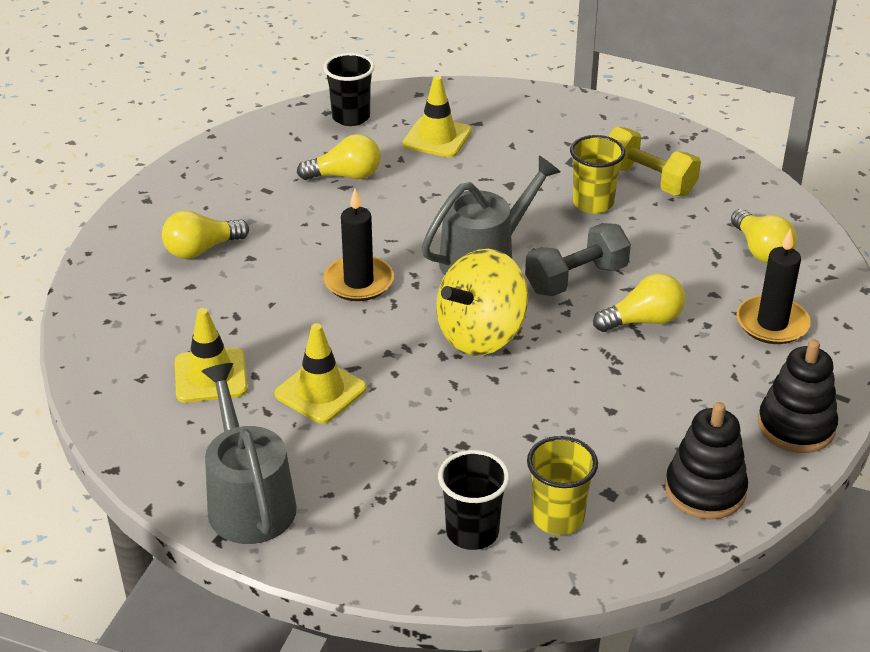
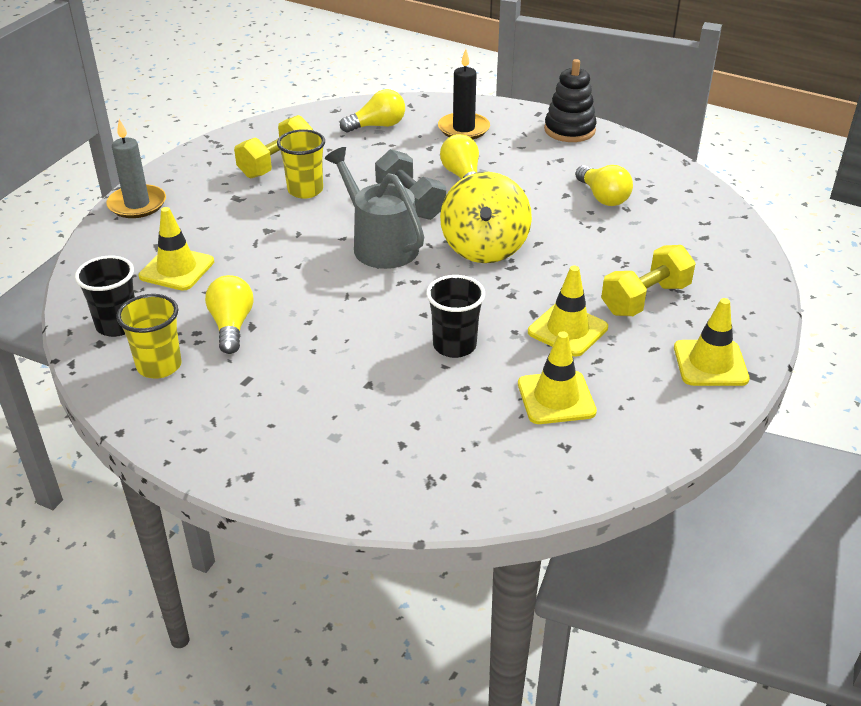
camera: 90 degrees left, 0 degrees up
yellow light bulb [162,210,249,259] -> yellow light bulb moved to [575,165,633,206]
grey watering can [202,363,297,544] -> yellow traffic cone [674,298,750,386]
black candle [323,189,394,301] -> none
yellow spinning top [436,249,528,356] -> yellow spinning top turned 45 degrees clockwise [440,172,532,263]
black cup [438,450,510,550] -> black cup moved to [426,275,485,358]
yellow cup [527,436,598,535] -> yellow cup moved to [116,294,182,379]
black stacking toy [665,402,748,519] -> none
none -> grey candle [106,119,166,218]
none -> yellow dumbbell [601,245,696,316]

